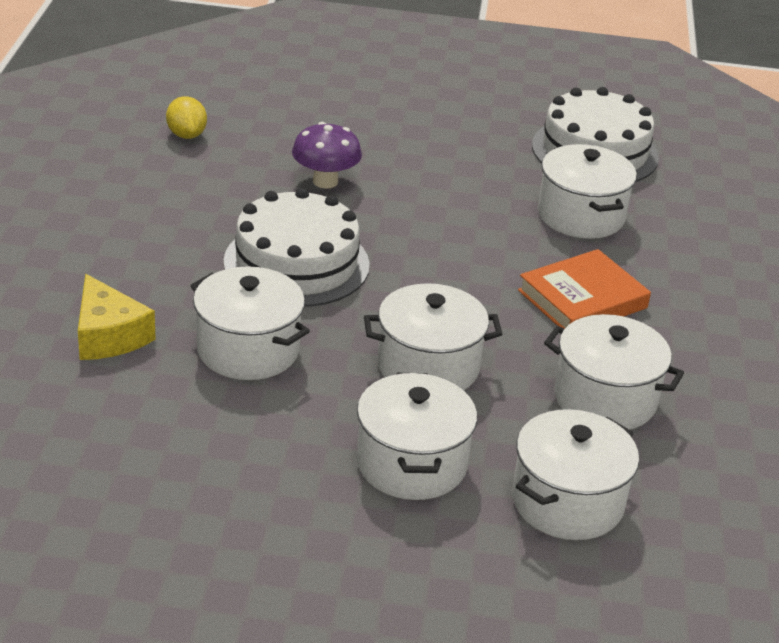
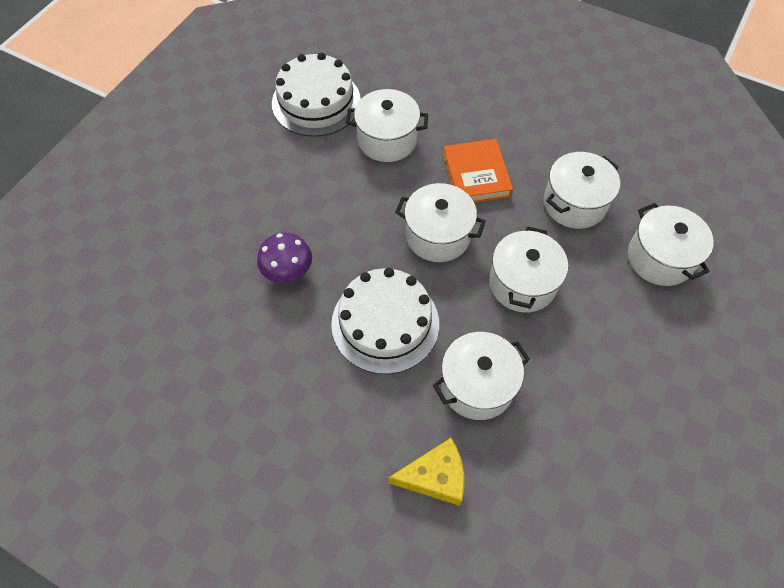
camera: 65 degrees left, 25 degrees up
yellow lemon [166,96,207,139] -> none
white pot [357,373,477,500] -> white pot moved to [395,183,486,262]

